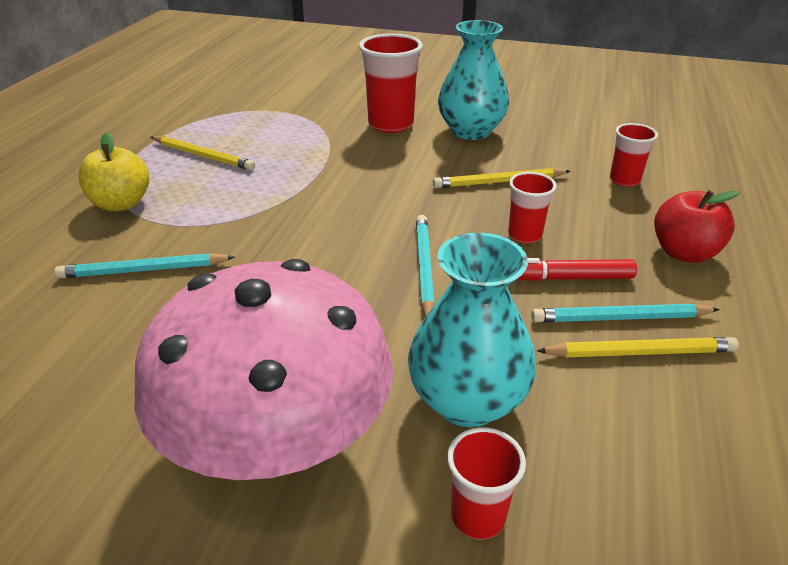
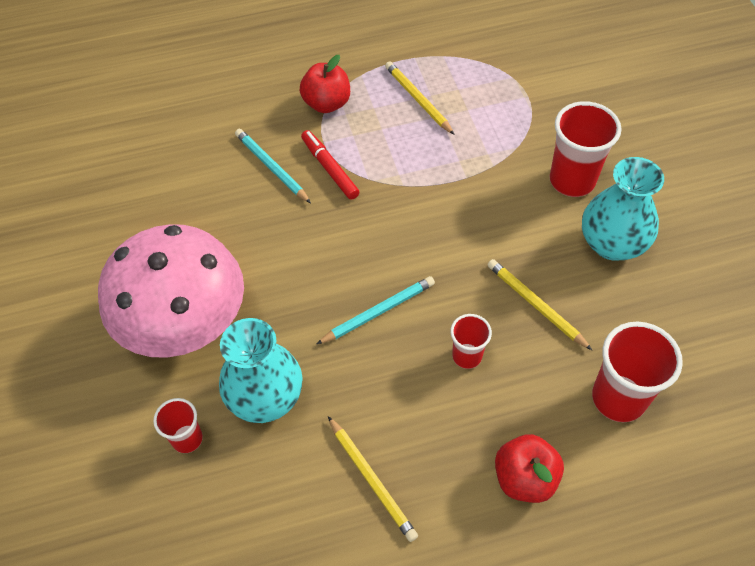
camera: 60 degrees right, 20 degrees up
yellow apple [78,132,150,211] -> red apple [300,55,350,113]
yellow pencil [151,136,255,171] -> yellow pencil turned 150 degrees clockwise [385,61,455,135]
red marker [516,258,637,281] -> red marker moved to [301,130,359,200]
turquoise pencil [531,304,720,322] -> none
red cup [610,123,658,187] -> red cup [592,322,683,422], size x1.76

